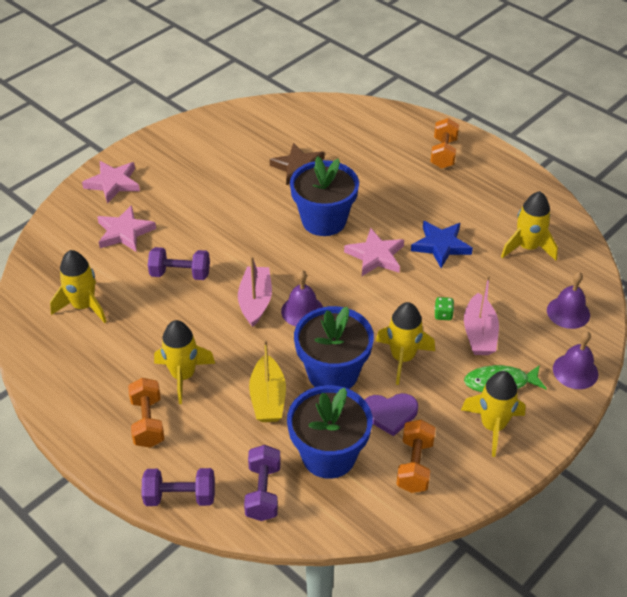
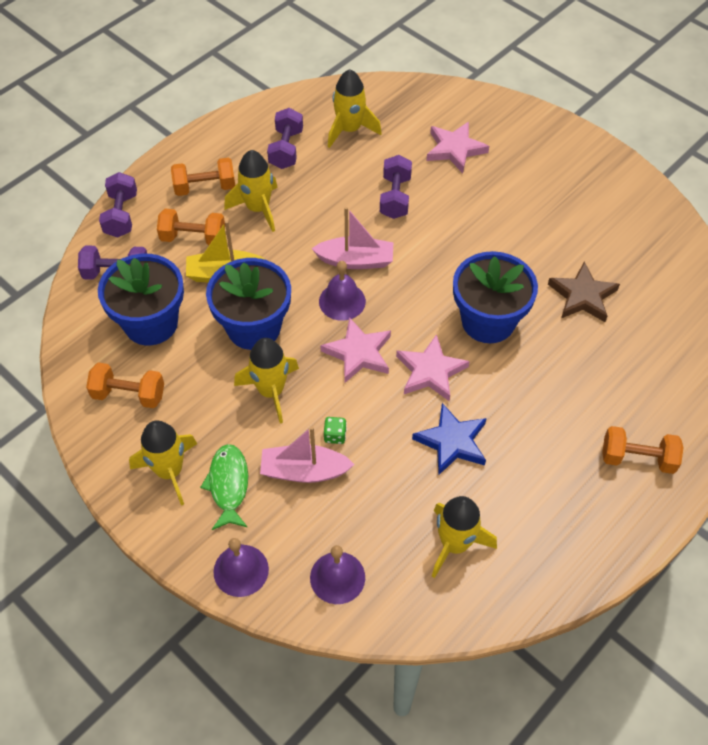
camera: 90 degrees right, 10 degrees up
pink star [82,161,140,204] -> pink star moved to [320,317,391,383]
purple heart [365,393,418,436] -> none
none -> orange dumbbell [157,209,225,246]
none -> purple dumbbell [267,108,303,169]

